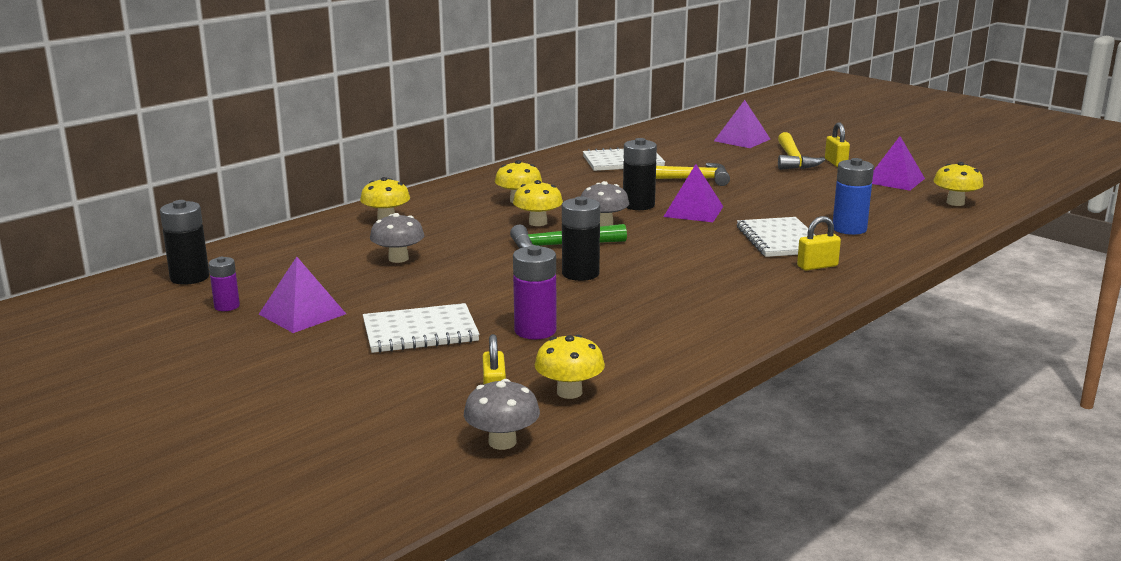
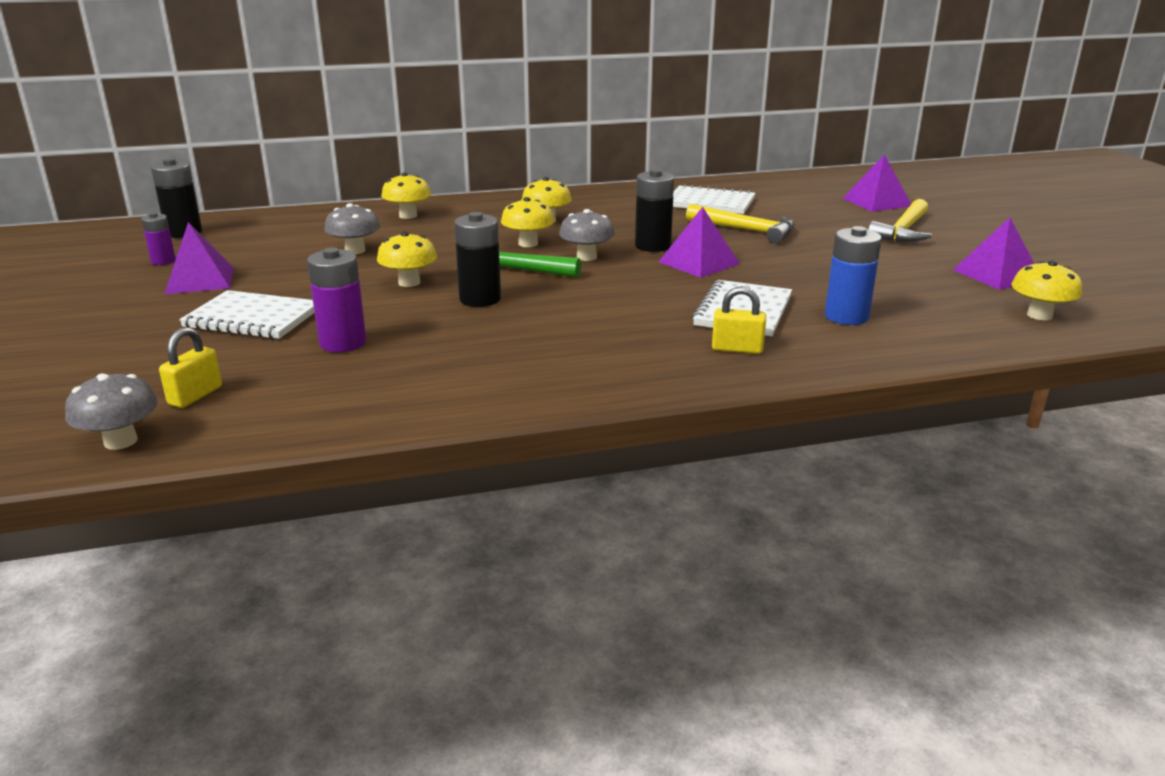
camera: 30 degrees right, 5 degrees up
yellow mushroom [534,334,605,399] -> yellow mushroom moved to [377,232,437,287]
yellow padlock [825,122,850,167] -> none

